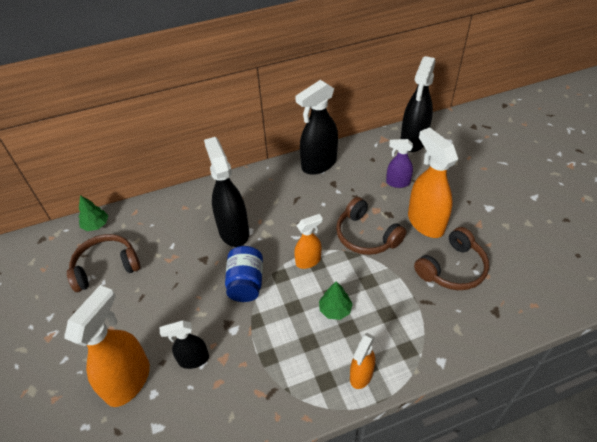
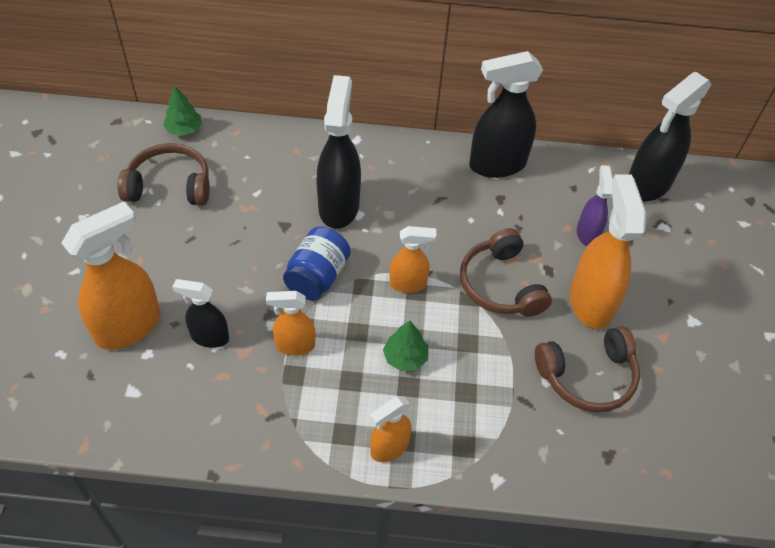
camera: 20 degrees right, 5 degrees up
purple spray bottle [386,139,413,188] -> purple spray bottle turned 60 degrees clockwise [577,165,613,246]
none -> orange spray bottle [266,291,315,356]

